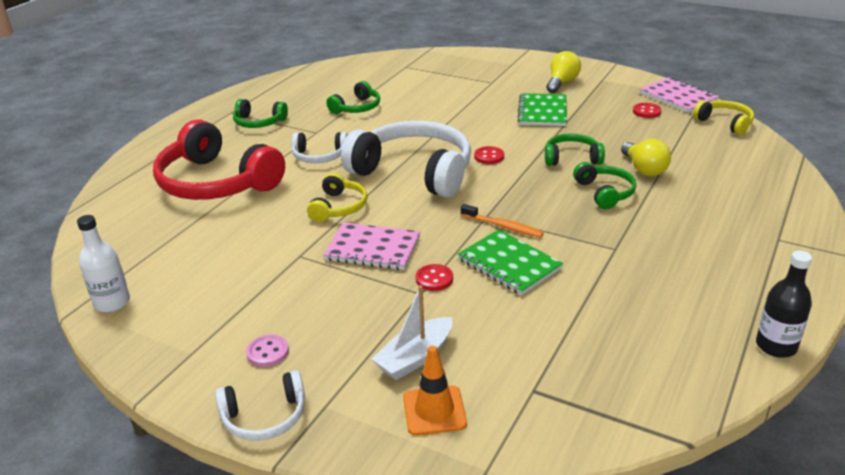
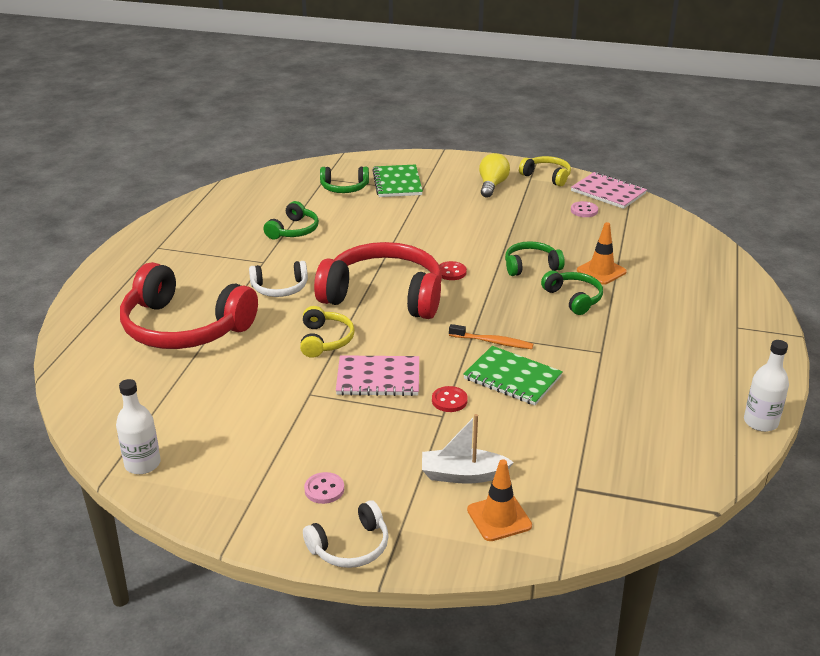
camera: 15 degrees left, 0 degrees up
green headphones [233,99,288,128] -> green headphones moved to [320,166,369,193]
white headphones [341,121,471,198] -> red headphones [314,242,442,319]
white boat [372,285,452,380] -> white boat turned 60 degrees clockwise [422,414,514,484]
green notebook [517,93,567,126] -> green notebook moved to [372,164,423,197]
yellow light bulb [621,139,671,176] -> orange traffic cone [577,222,627,285]
red button [633,103,661,118] -> pink button [571,201,598,217]
yellow headphones [693,100,754,135] -> yellow headphones moved to [519,156,571,187]
black bottle [756,251,812,358] -> white bottle [744,340,789,432]

